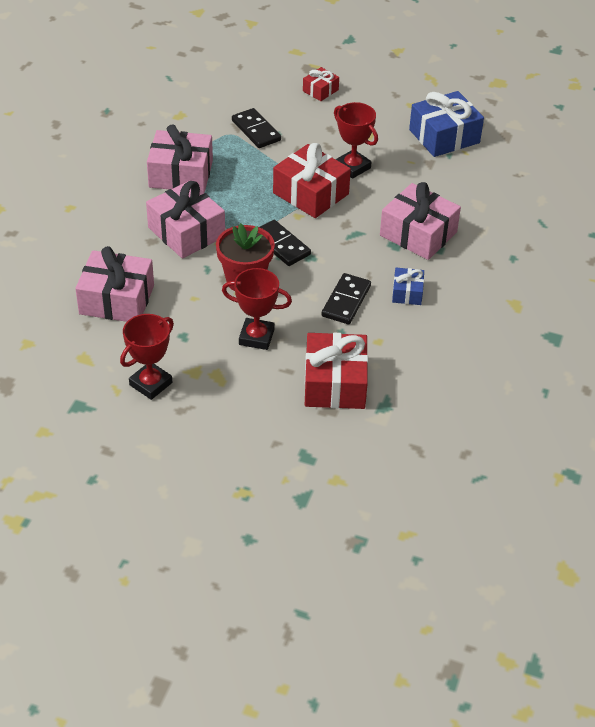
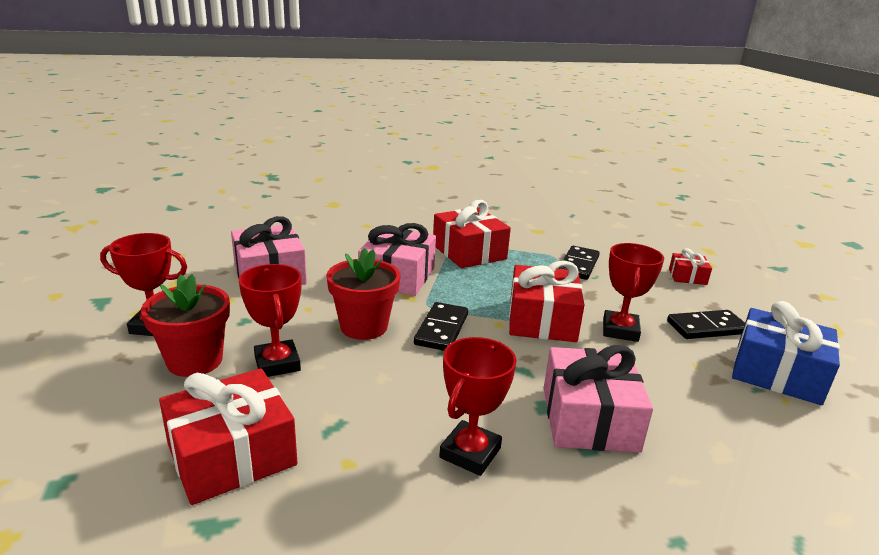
camera: 55 degrees right, 20 degrees down
pink gift [147,124,213,192] -> red gift [433,200,511,268]
black domino [322,273,371,324] -> black domino moved to [667,310,745,339]
blue gift [392,268,424,305] -> red trophy [439,337,516,476]
none -> red flower pot [141,274,230,377]

